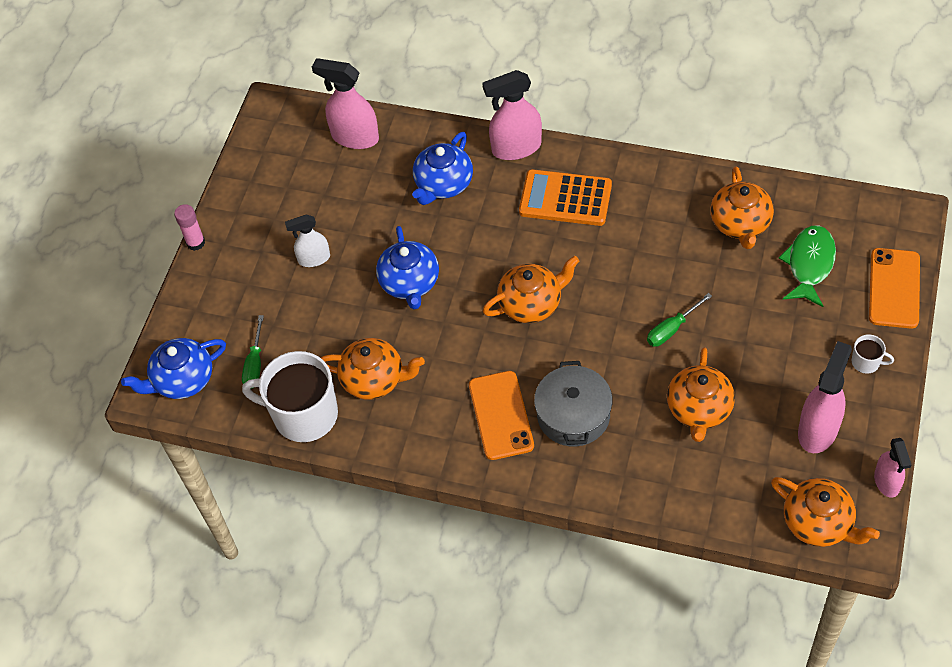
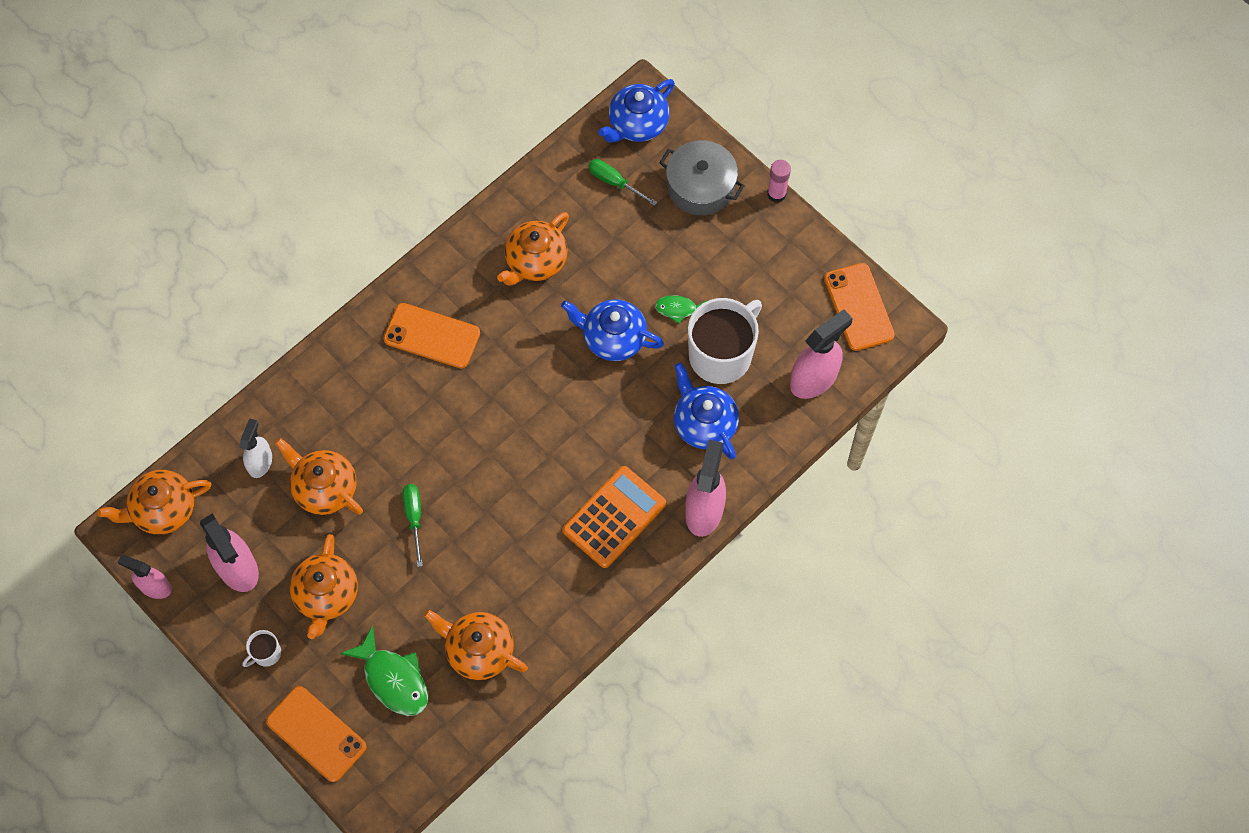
camera: 115 degrees right, 10 degrees up
blue teapot [121,338,226,399] -> blue teapot turned 135 degrees counterclockwise [598,79,675,143]
white mug [242,351,338,442] -> white mug moved to [688,298,762,384]
white spray bottle [285,214,330,267] -> white spray bottle moved to [240,418,272,478]
orange teapot [483,256,579,323] -> orange teapot moved to [290,534,358,639]
grey pot [534,361,612,447] -> grey pot moved to [659,140,744,215]
none -> green fish [655,295,708,324]
none -> orange phone [824,263,895,351]

